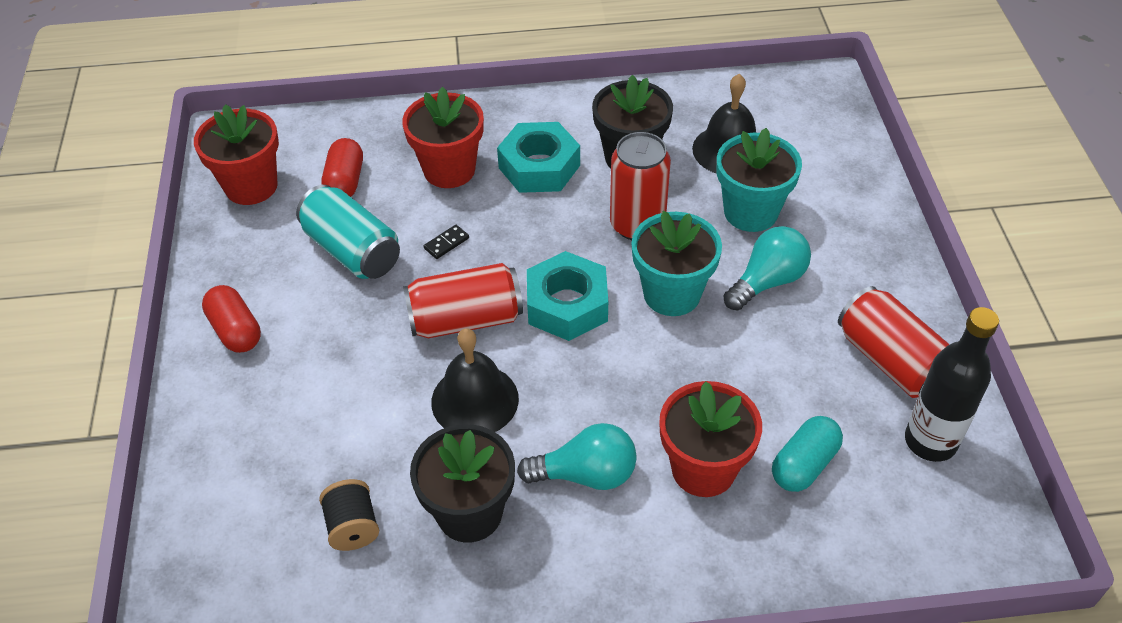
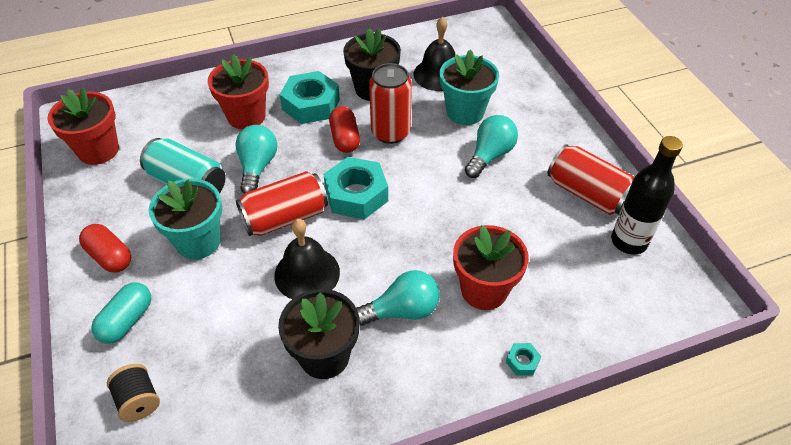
camera: 15 degrees left, 0 degrees up
black spool [319,479,379,551] -> black spool moved to [107,364,160,422]
red capsule [321,138,363,197] -> red capsule moved to [329,106,360,153]
black domino [424,225,469,259] -> turquoise light bulb [235,125,277,194]
turquoise flower pot [631,211,722,316] -> turquoise flower pot moved to [149,178,222,259]
turquoise capsule [772,416,843,492] -> turquoise capsule moved to [91,282,152,344]
none -> turquoise nut [506,343,541,376]

